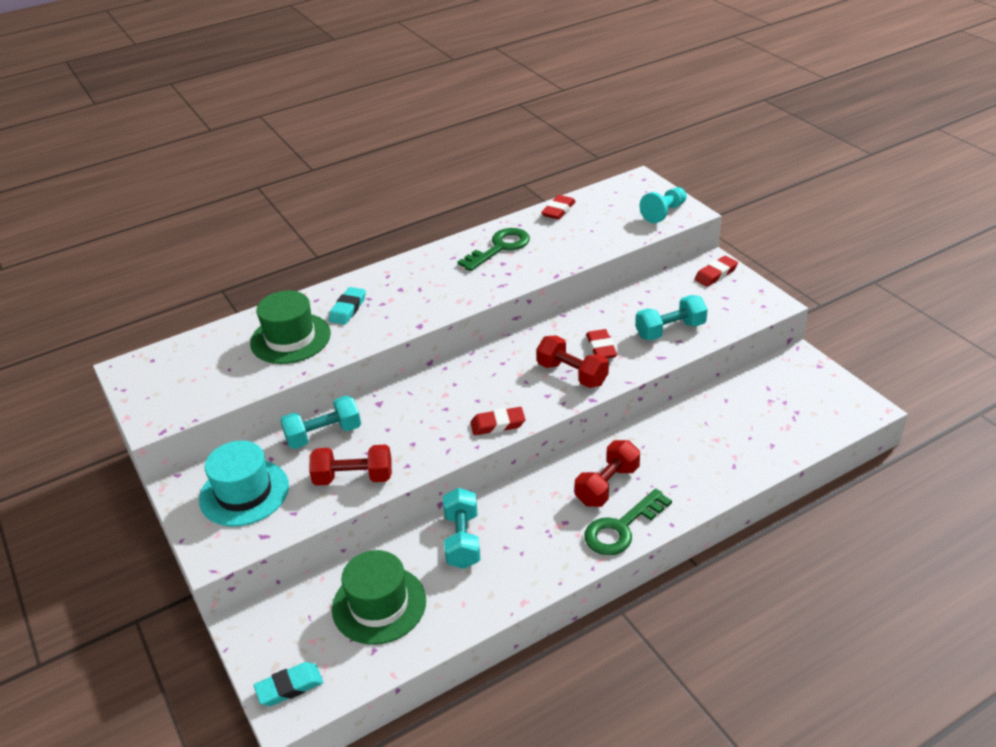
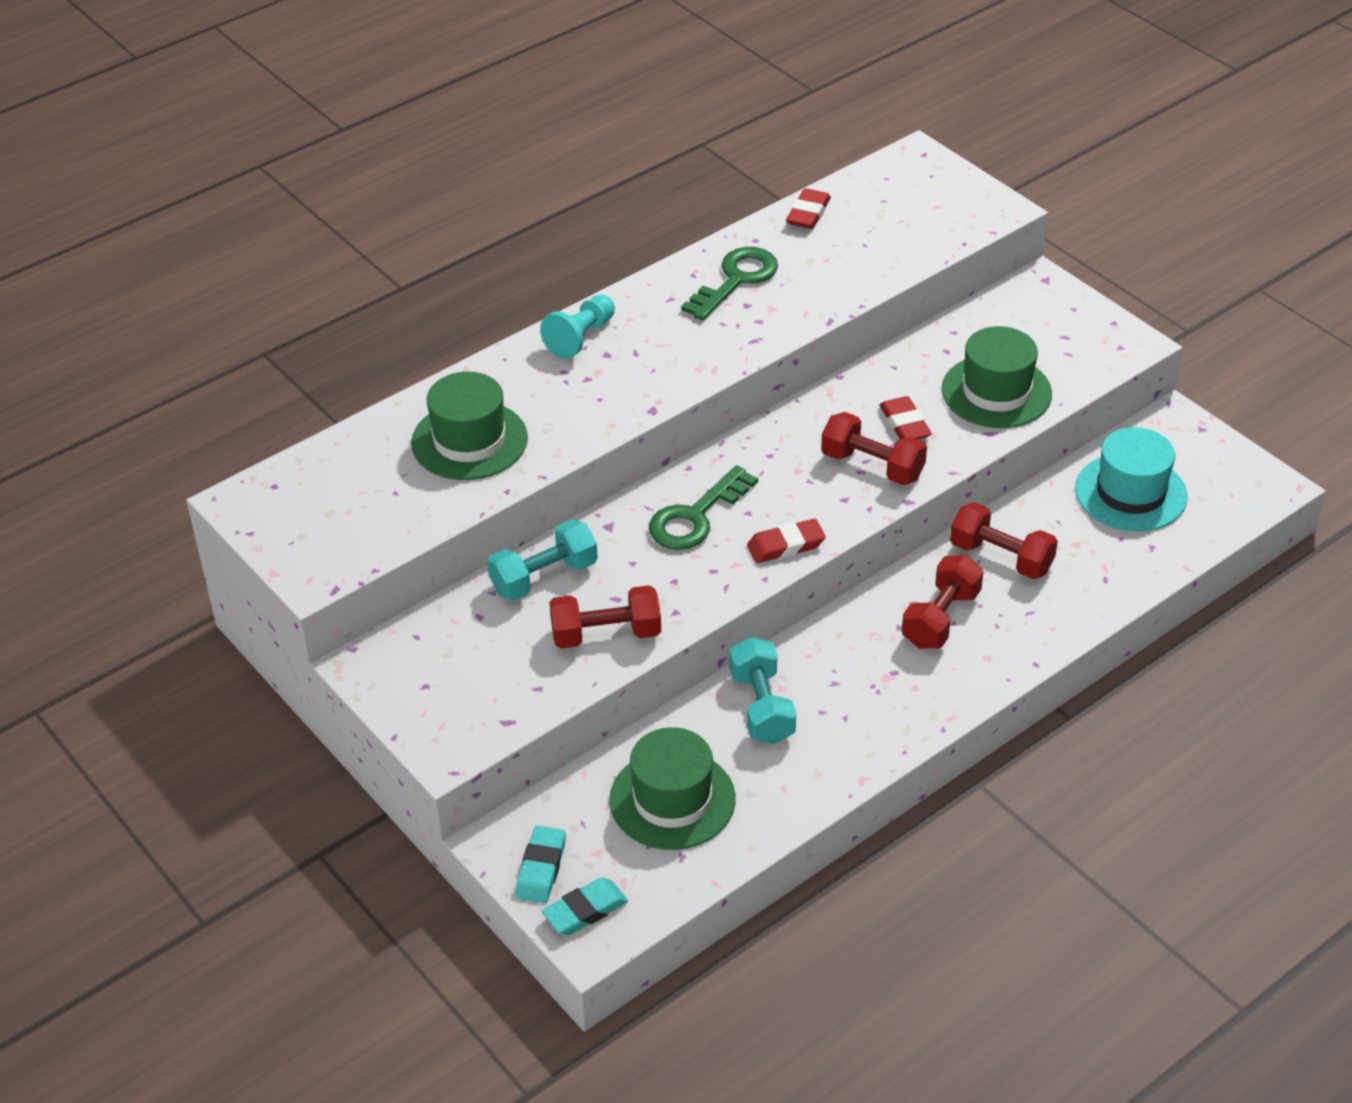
camera: 10 degrees left, 5 degrees up
turquoise hat [199,441,289,527] -> turquoise hat moved to [1075,427,1188,531]
turquoise eraser [329,287,366,325] -> turquoise eraser moved to [516,826,566,903]
green key [584,489,672,555] -> green key moved to [649,465,758,550]
turquoise dumbbell [635,295,708,340] -> green hat [942,326,1052,428]
turquoise pawn [640,187,687,223] -> turquoise pawn moved to [540,294,615,359]
red eraser [694,256,738,287] -> none
none -> red dumbbell [950,502,1058,579]

